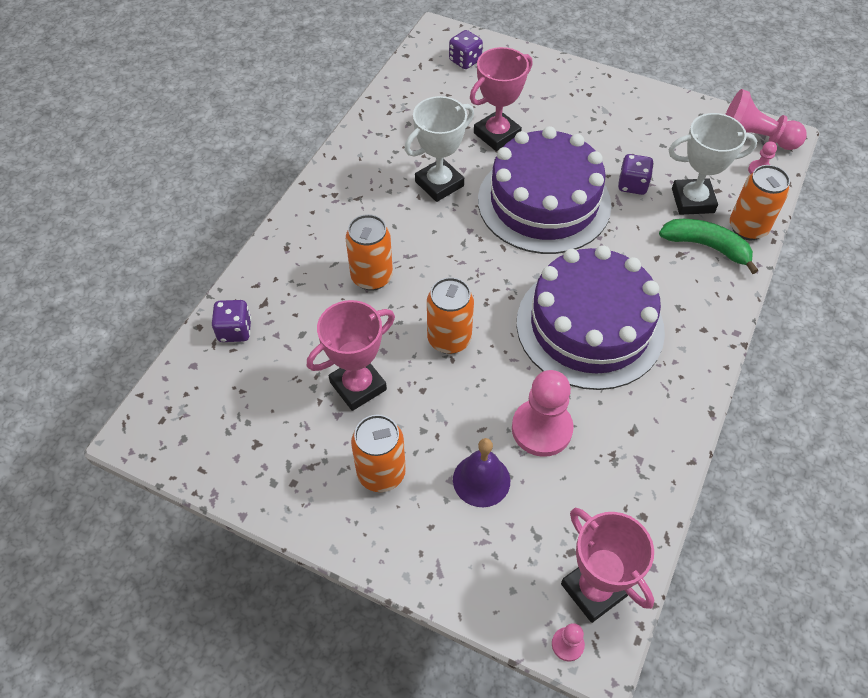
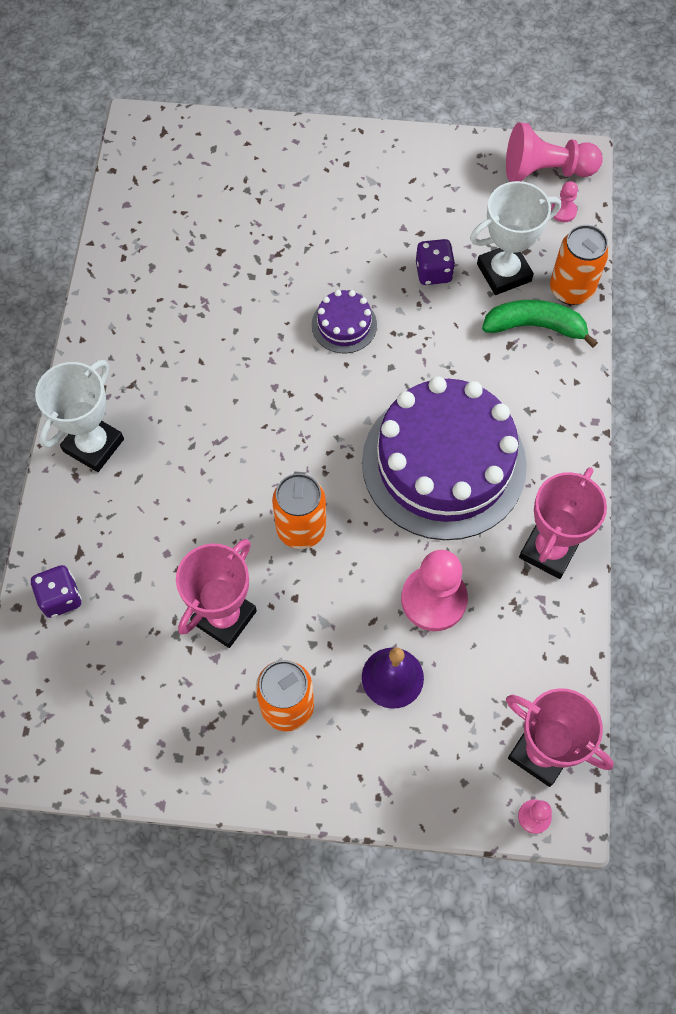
camera: 20 degrees left, 10 degrees up
orange can [346,214,393,291] -> none
white trophy [405,96,474,202] -> white trophy moved to [35,360,124,472]
purple dice [449,30,483,69] -> none
pink trophy [470,47,533,151] -> pink trophy moved to [519,467,607,579]
purple cake [478,126,611,254] -> purple cake [312,290,377,354], size x0.42

